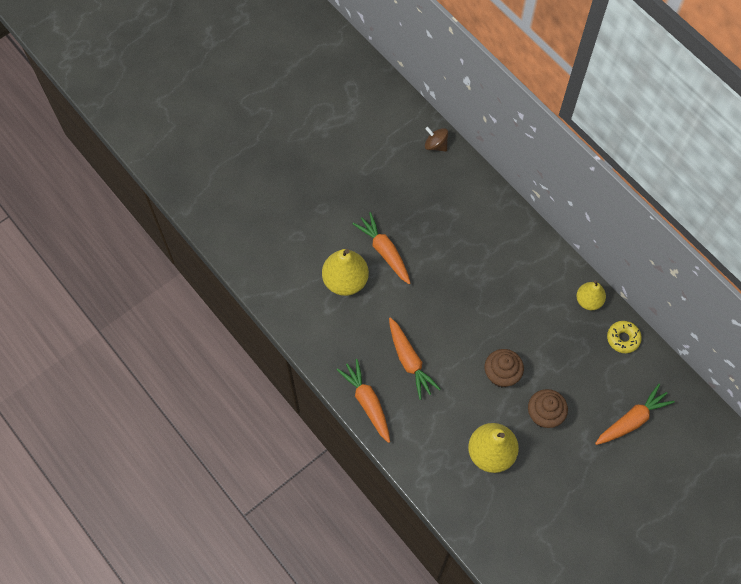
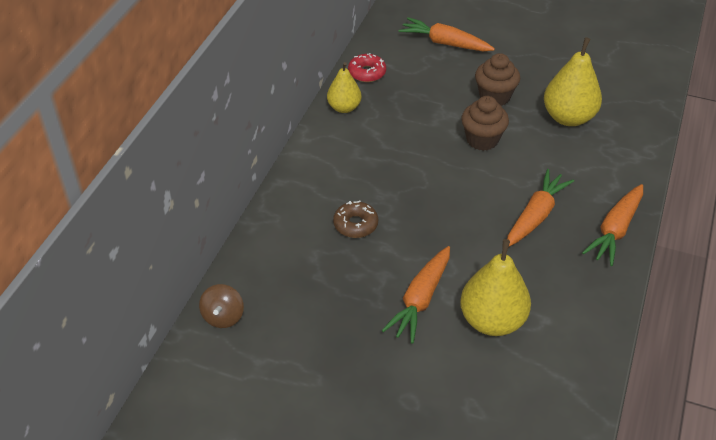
camera: 120 degrees left, 20 degrees down
yellow donut [607,321,642,353] -> red donut [348,53,386,82]
none -> brown donut [333,201,378,238]

